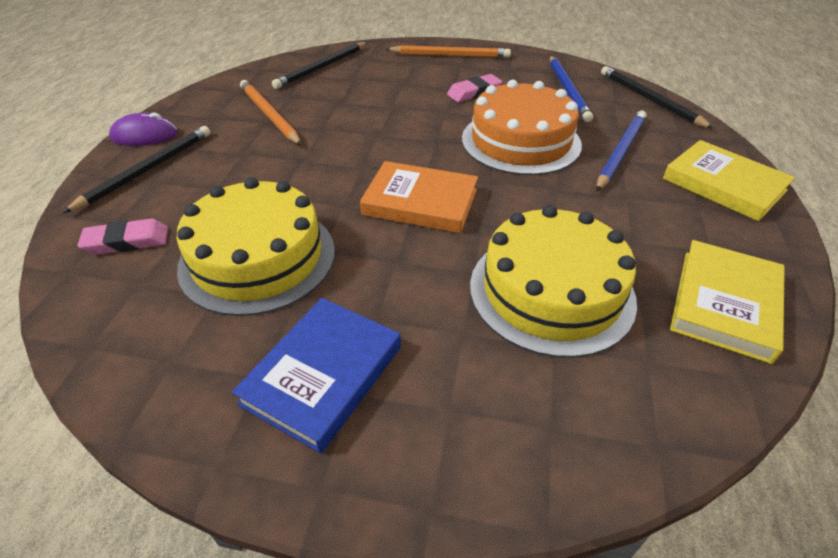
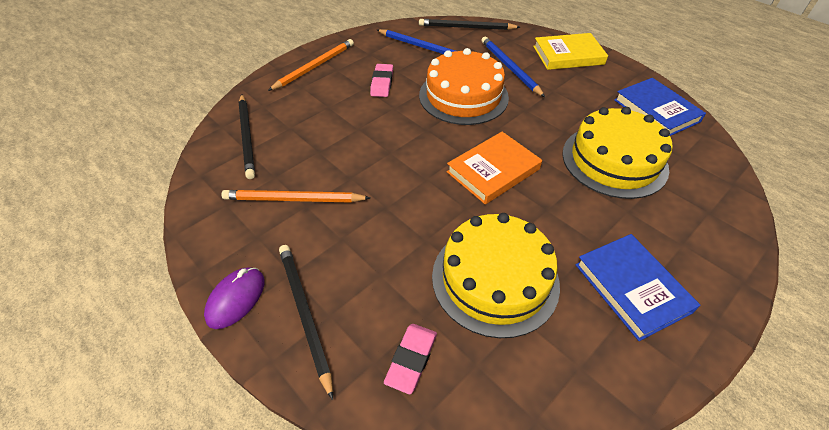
camera: 55 degrees left, 5 degrees up
yellow book [670,240,785,364] -> blue book [614,78,706,136]

